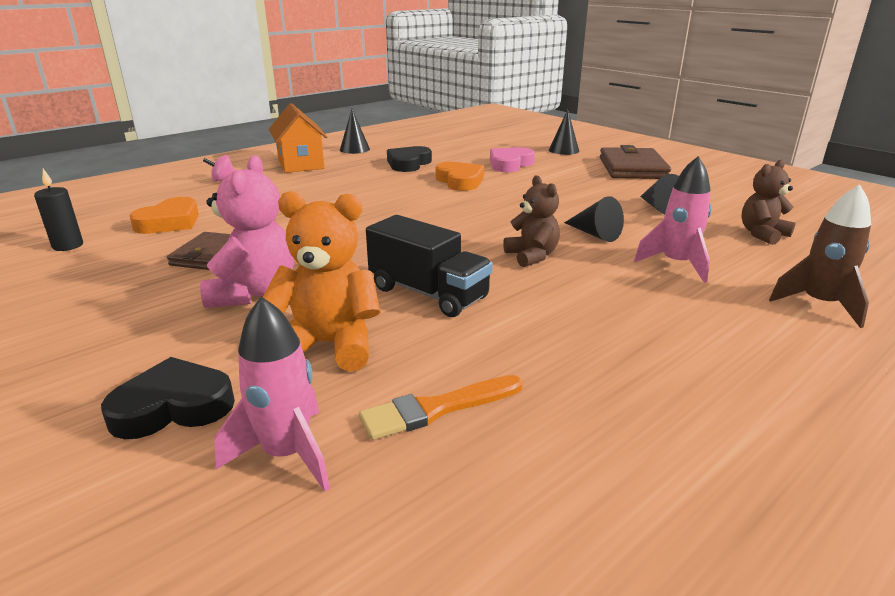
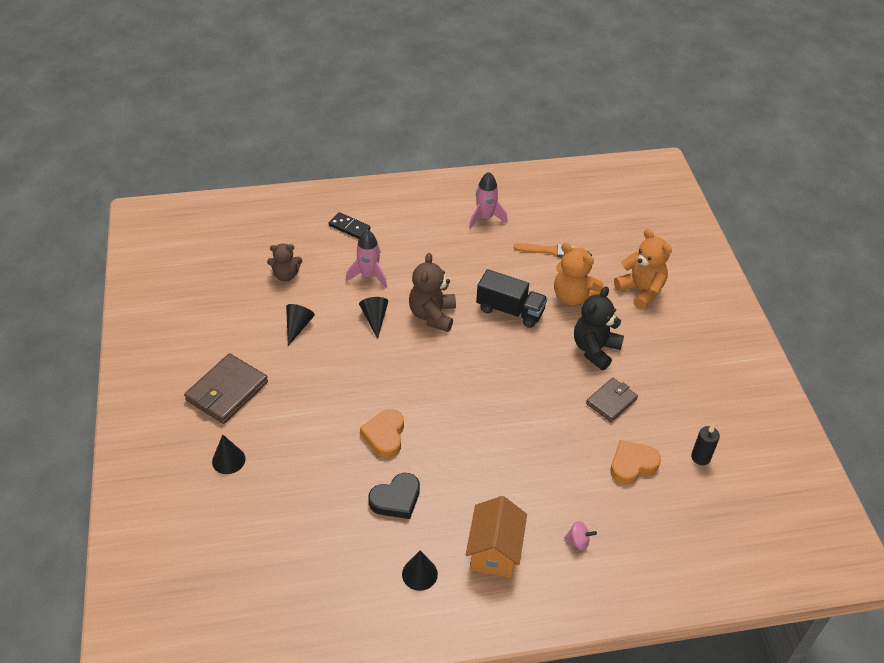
camera: 150 degrees left, 20 degrees up
black heart [101,357,235,439] -> orange teddy bear [614,229,672,309]
pink teddy bear [200,155,294,308] -> black teddy bear [574,286,624,370]
pink rocket [214,297,330,492] -> pink rocket moved to [469,172,508,229]
black truck [366,215,493,317] -> black truck turned 135 degrees clockwise [476,269,547,328]
pink heart [490,147,535,172] -> none
brown teddy bear [503,175,560,267] -> brown teddy bear [409,253,456,332], size x1.50
brown rocket [769,184,871,328] -> black domino [329,212,370,239]

